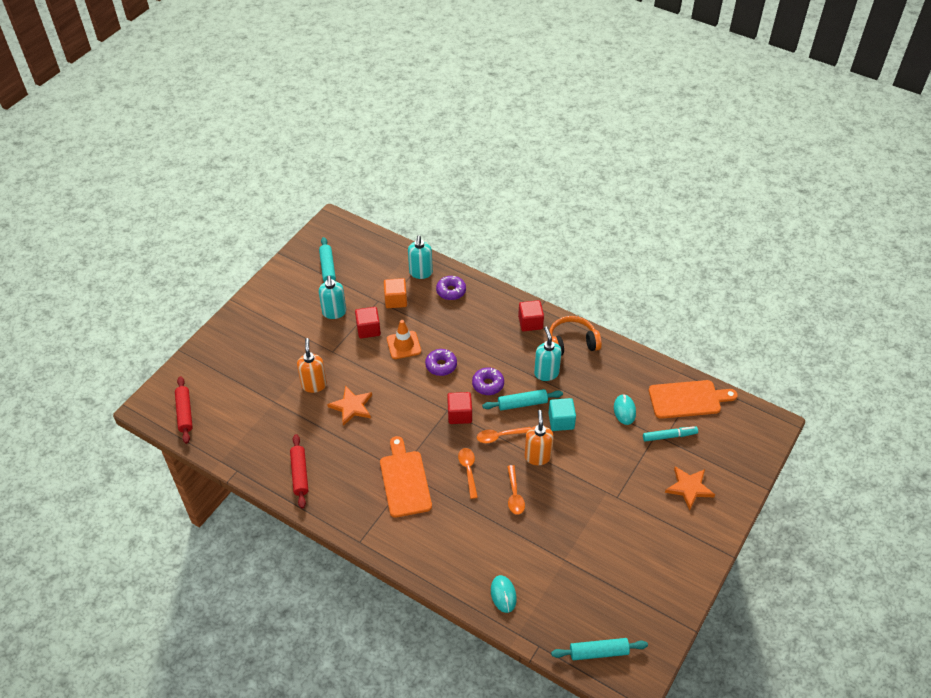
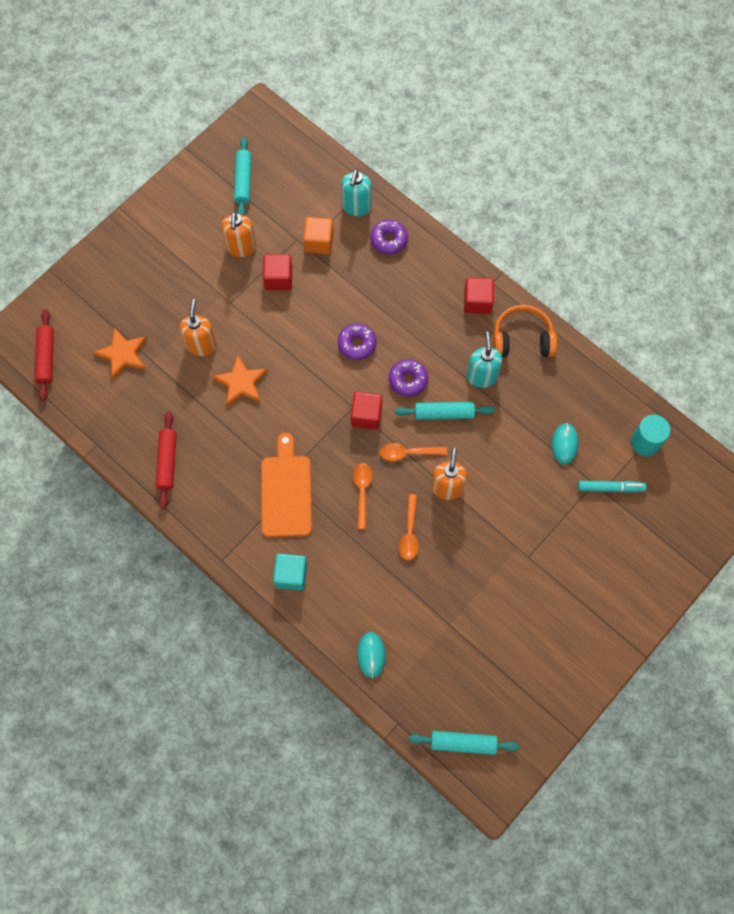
camera: 10 degrees right, 20 degrees up
turquoise soap dispenser [319,276,346,319] -> orange soap dispenser [221,211,256,257]
orange traffic cone [387,320,421,359] -> none
turquoise cube [548,398,576,431] -> turquoise cube moved to [273,554,307,591]
orange cutting board [649,380,738,419] -> turquoise cylinder [631,415,670,456]
orange star [665,466,715,510] -> orange star moved to [93,327,147,380]

